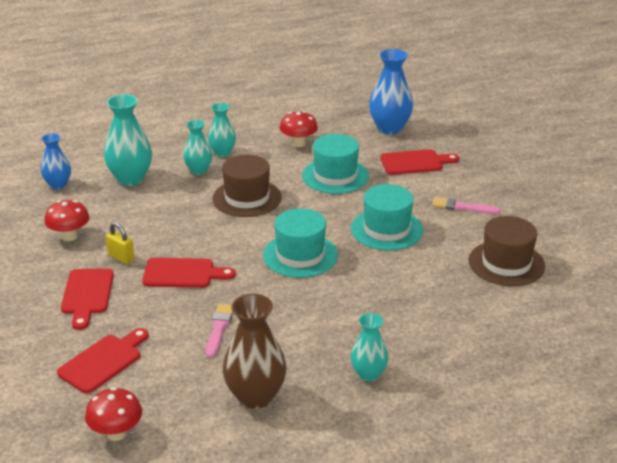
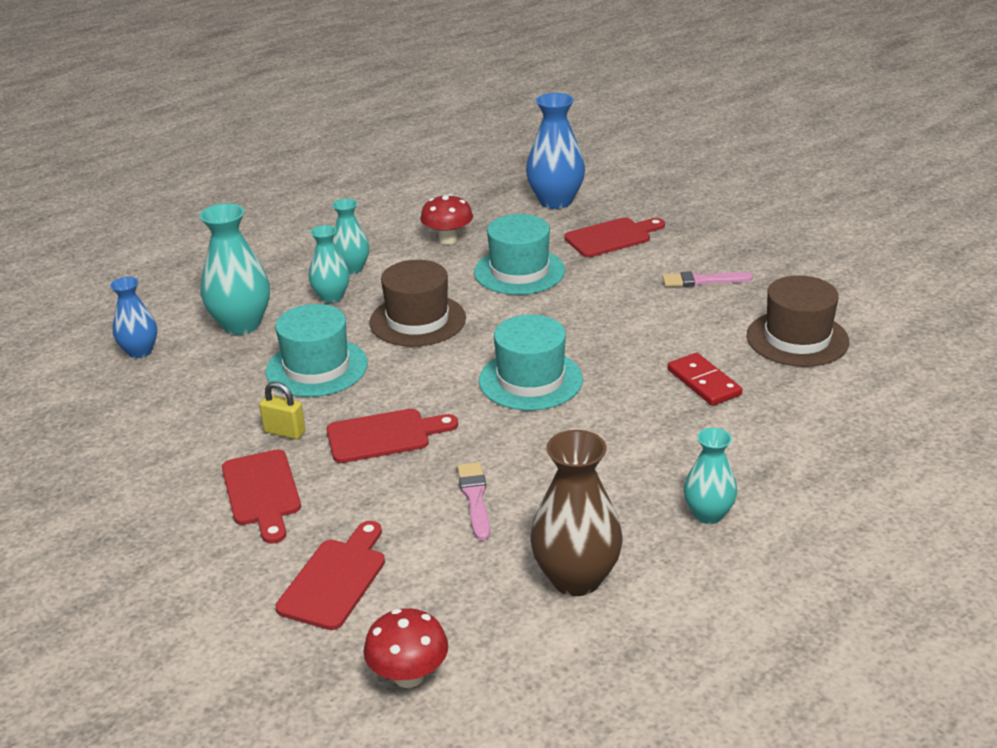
camera: 15 degrees left, 0 degrees up
red mushroom [44,200,89,241] -> none
turquoise hat [351,184,423,250] -> turquoise hat moved to [266,304,368,397]
none -> red domino [667,353,742,406]

